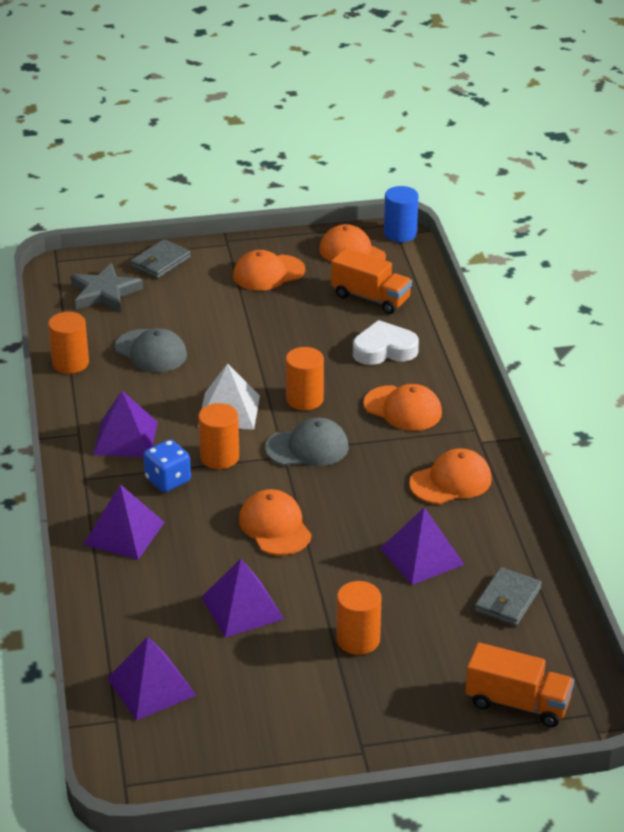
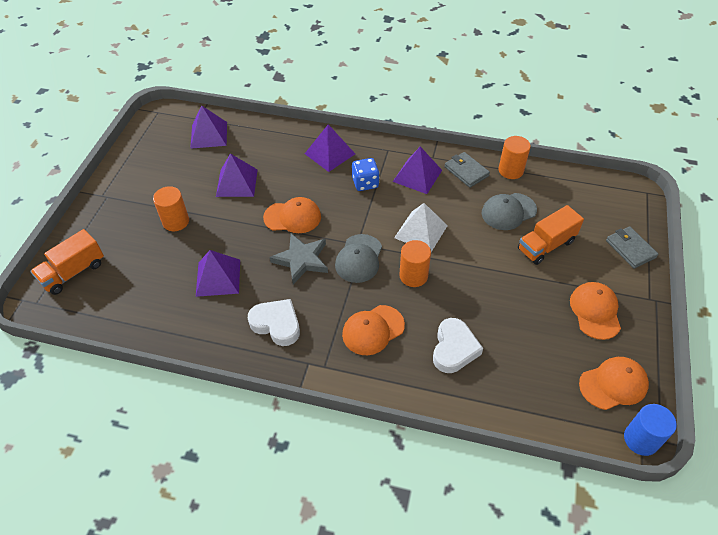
camera: 115 degrees right, 15 degrees up
grey star [71,263,143,312] -> grey star moved to [270,234,328,284]
orange cylinder [198,403,239,469] -> none
orange truck [331,248,412,314] -> orange truck moved to [518,205,584,265]
orange cap [409,448,492,504] -> white heart [248,299,300,346]
grey wallet [475,567,542,626] -> grey wallet moved to [444,152,490,188]

